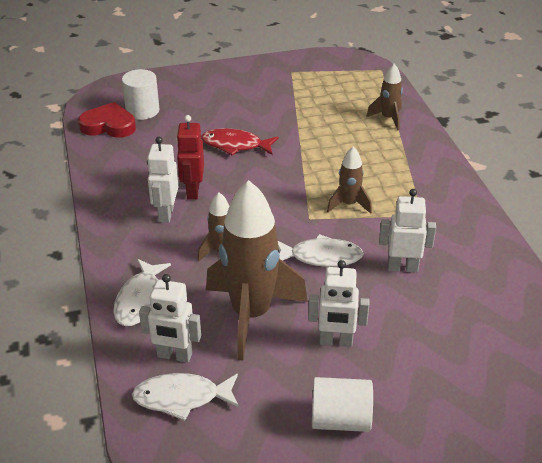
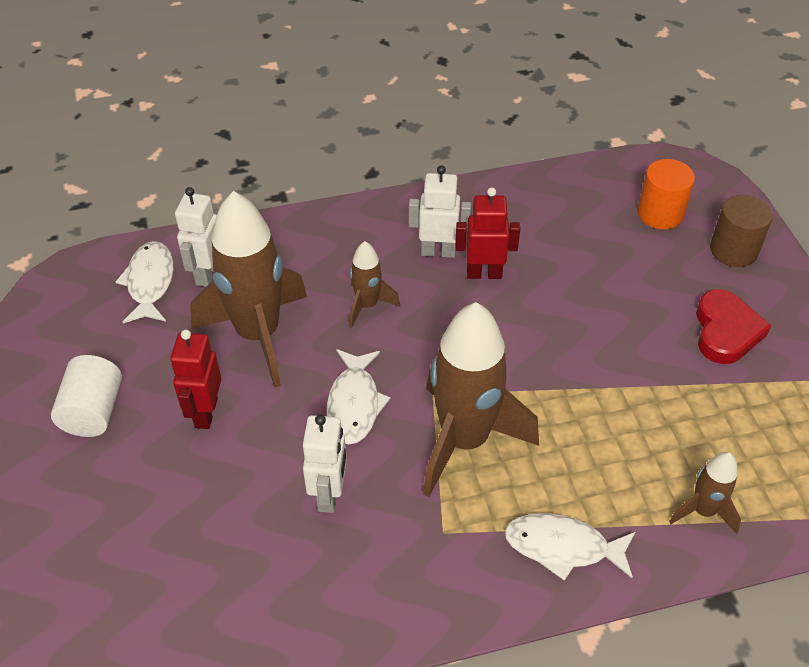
camera: 90 degrees right, 10 degrees up
red heart [78,102,136,138] -> red heart moved to [696,289,771,364]
white fish [113,259,171,326] -> white fish moved to [504,513,635,581]
white cylinder [122,69,159,120] -> orange cylinder [637,159,695,229]
red fish [201,128,279,156] -> none
white robot [308,260,369,347] -> red robot [170,330,221,429]
brown rocket [327,146,372,214] -> brown rocket [423,302,539,497], size x2.06
none -> brown cylinder [710,195,773,267]

